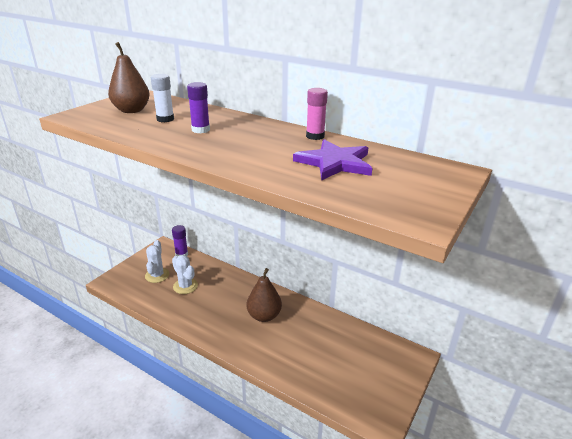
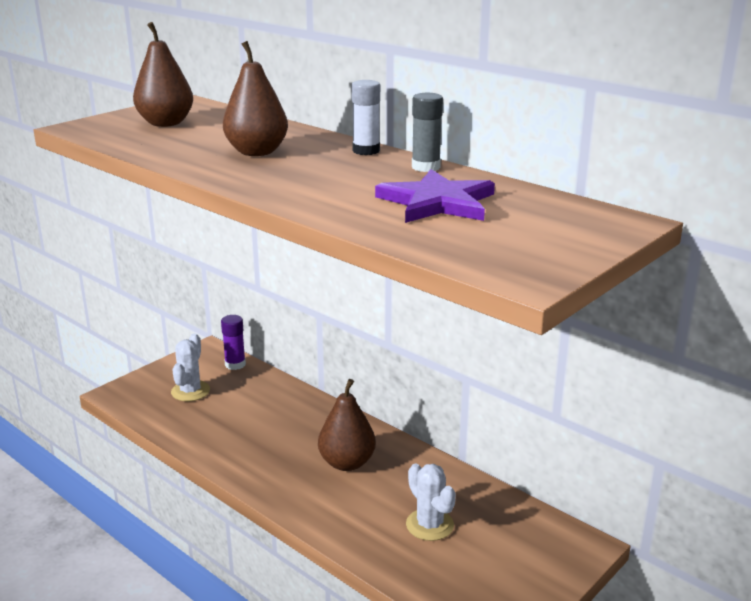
camera: 10 degrees right, 5 degrees down
white glue stick [151,74,174,122] -> white glue stick moved to [351,80,380,155]
white cactus [172,255,198,294] -> white cactus moved to [406,464,456,541]
purple glue stick [187,82,210,133] -> brown pear [223,41,288,156]
pink glue stick [306,88,328,140] -> grey glue stick [412,93,443,172]

